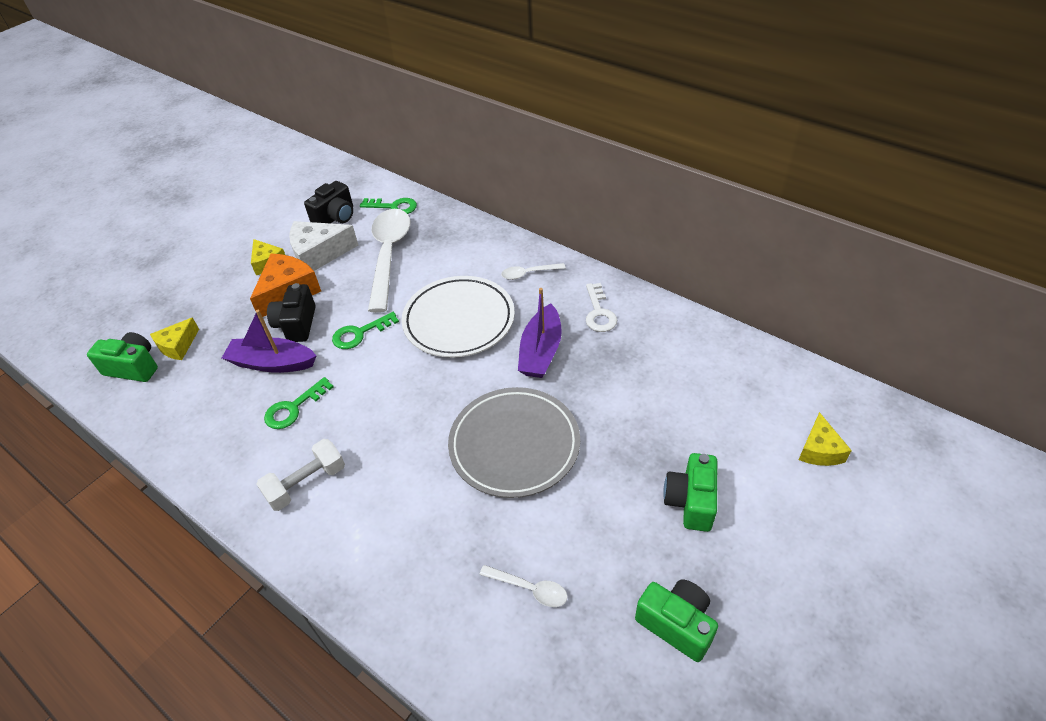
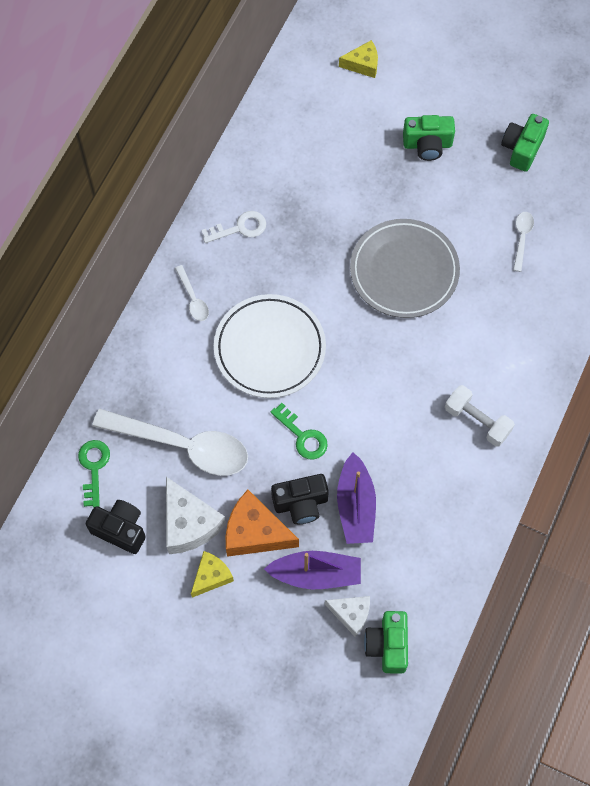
camera: 105 degrees left, 20 degrees up
yellow cheese [150,317,199,360] -> white cheese [324,596,370,637]
green key [264,377,334,429] -> none
white spoon [368,209,410,313] -> white spoon turned 150 degrees counterclockwise [92,409,248,476]
purple boat [518,288,562,378] -> purple boat moved to [264,551,361,589]

